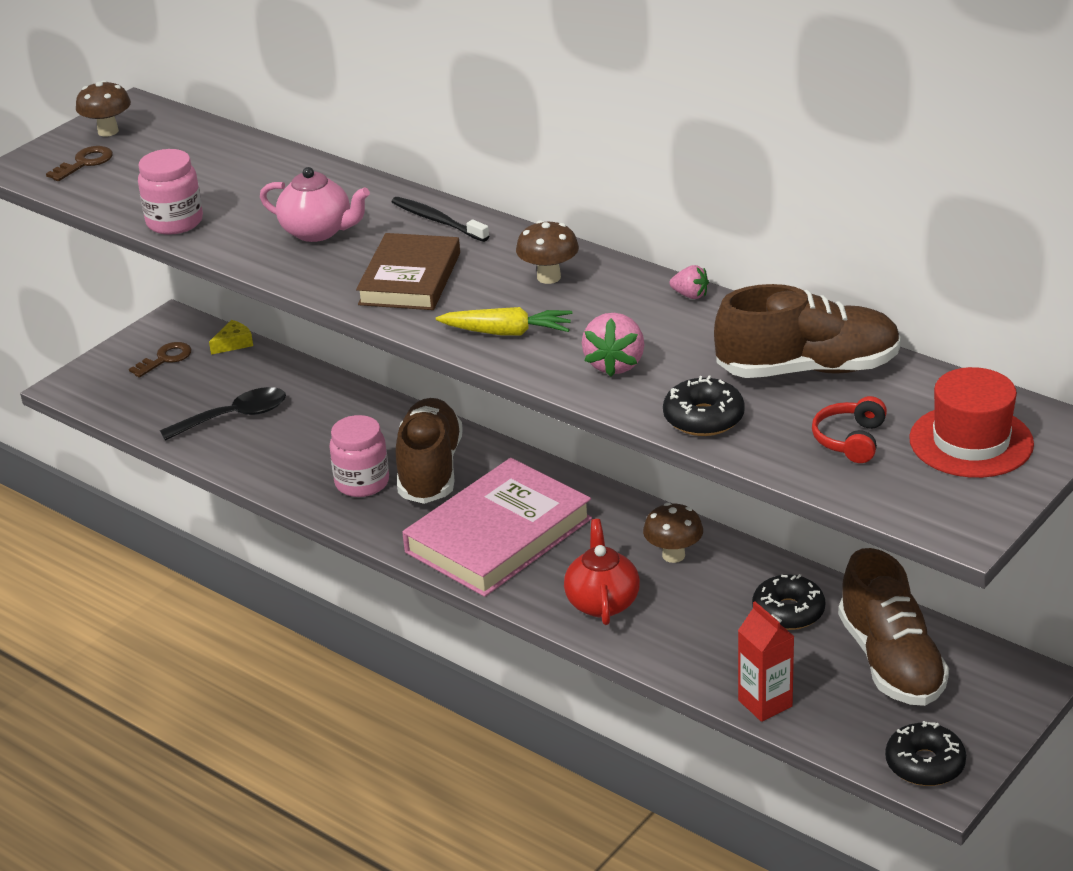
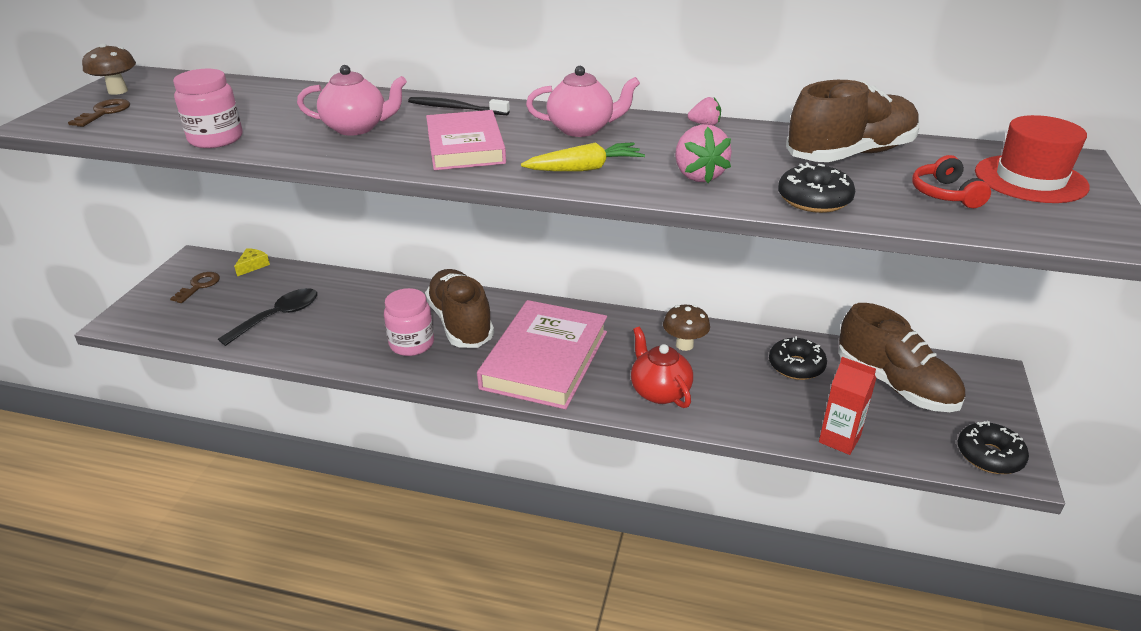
camera: 25 degrees left, 0 degrees up
brown book [356,233,460,310] -> pink book [426,110,506,170]
brown mushroom [516,220,579,284] -> pink teapot [526,66,640,137]

